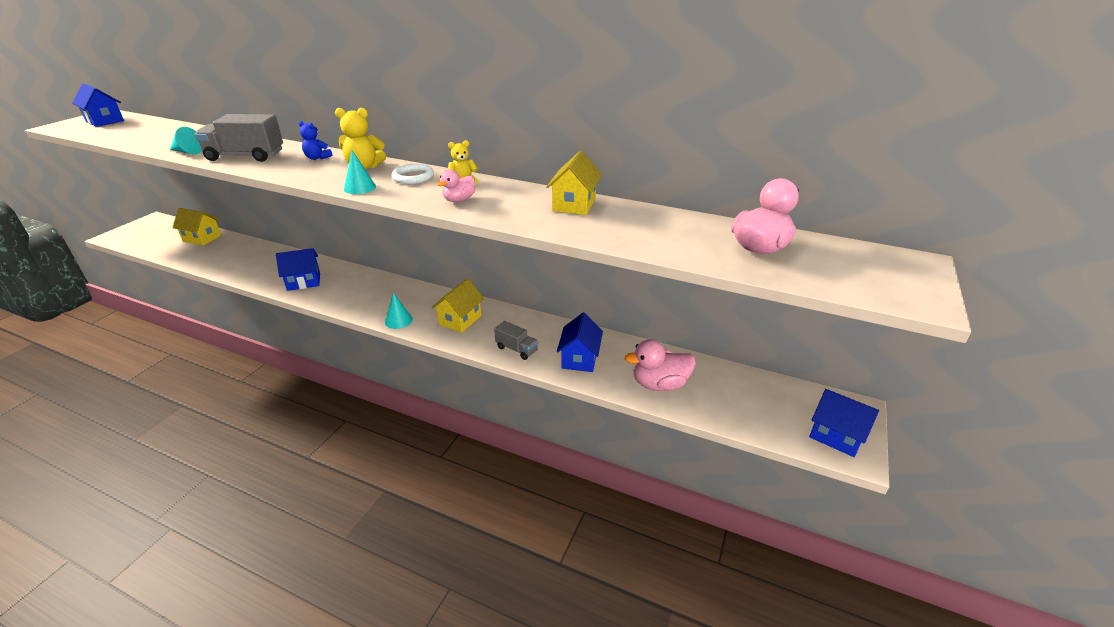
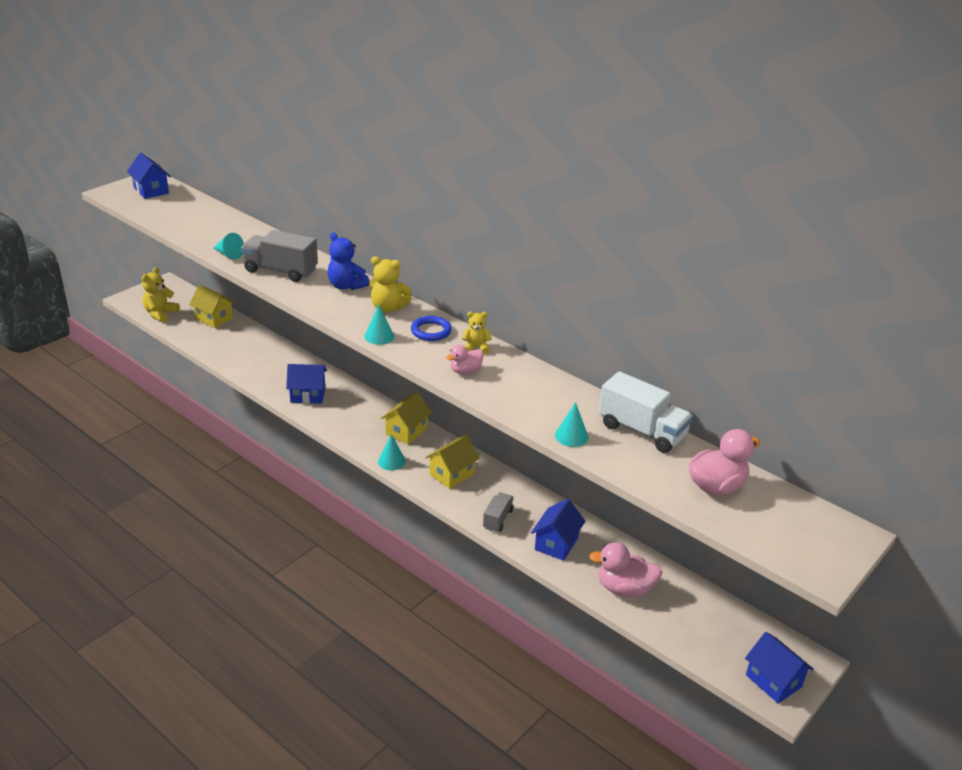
camera: 15 degrees right, 0 degrees up
blue teddy bear [299,121,333,160] -> blue teddy bear [328,232,370,290], size x1.56
white ring [391,164,434,184] -> blue ring [411,316,452,341]
grey truck [494,321,538,360] -> grey truck turned 120 degrees counterclockwise [483,492,514,532]
yellow house [546,151,602,215] -> yellow house moved to [381,392,432,445]
none -> yellow teddy bear [142,267,179,322]
none -> turquoise cone [555,402,588,447]
none -> white truck [599,371,693,453]

